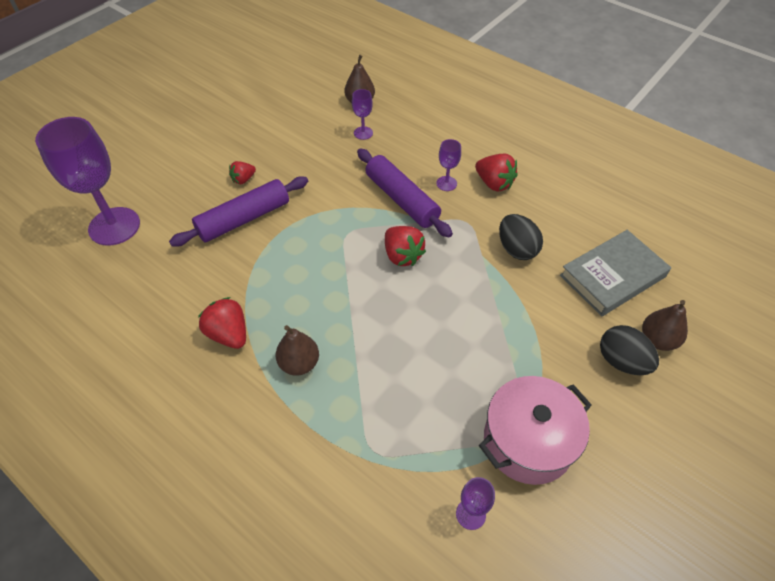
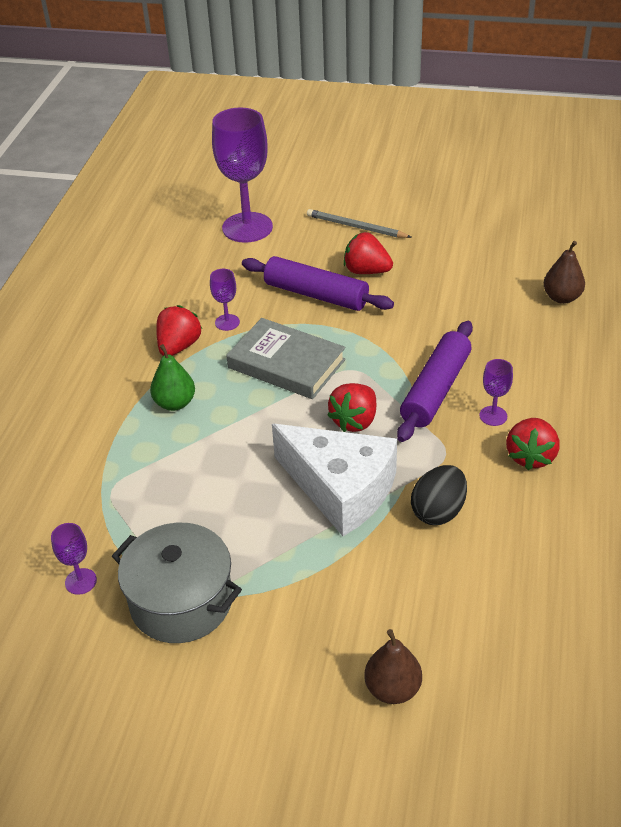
camera: 65 degrees right, 10 degrees down
red strawberry [229,161,256,184] -> red strawberry [344,232,393,274], size x1.62
brown pear [276,325,319,376] -> green pear [150,344,195,411]
purple goblet [352,89,373,140] -> purple goblet moved to [210,269,240,331]
pink pot [479,376,592,485] -> grey pot [112,523,242,643]
grey book [560,230,671,316] -> grey book moved to [226,318,346,399]
black egg [600,325,659,375] -> none
none -> white cheese [272,424,397,536]
none -> grey pencil [307,209,411,238]

